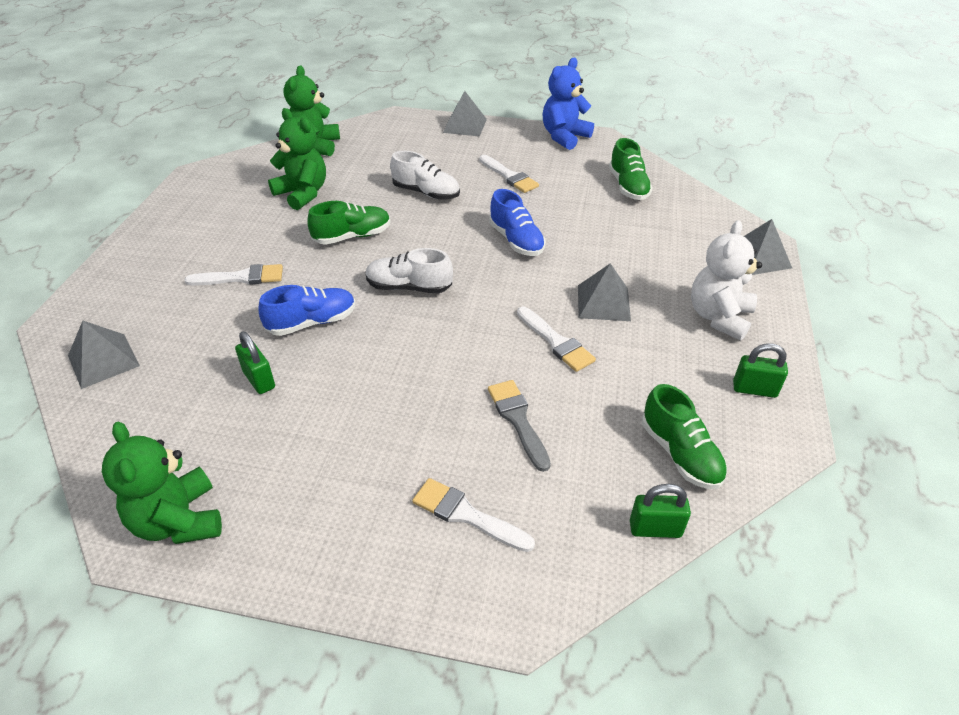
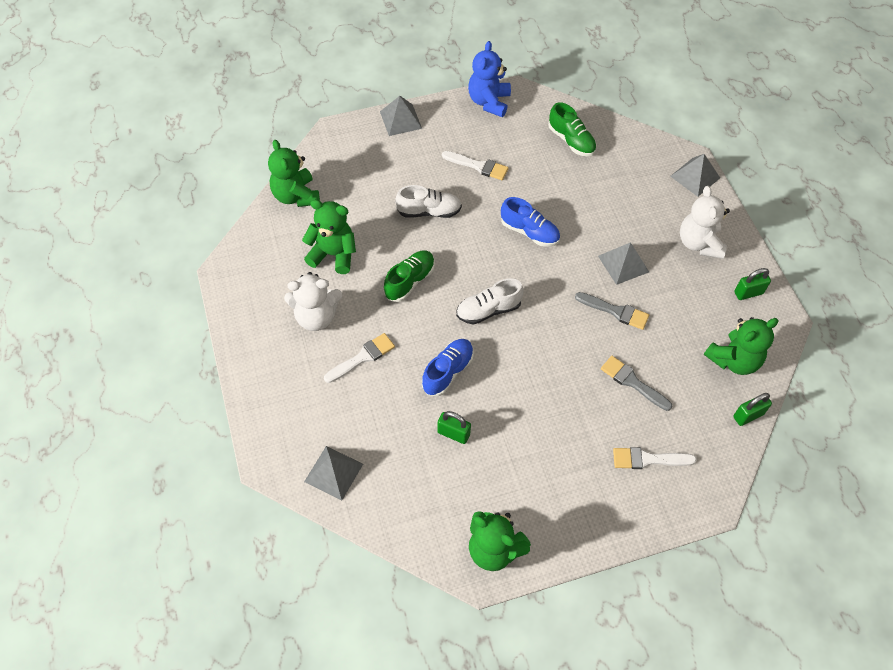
camera: 30 degrees left, 15 degrees up
white brush [517,307,596,372] -> grey brush [575,292,649,330]
green shoe [642,384,727,489] -> green teddy bear [704,317,779,375]
none -> white teddy bear [284,272,343,331]

